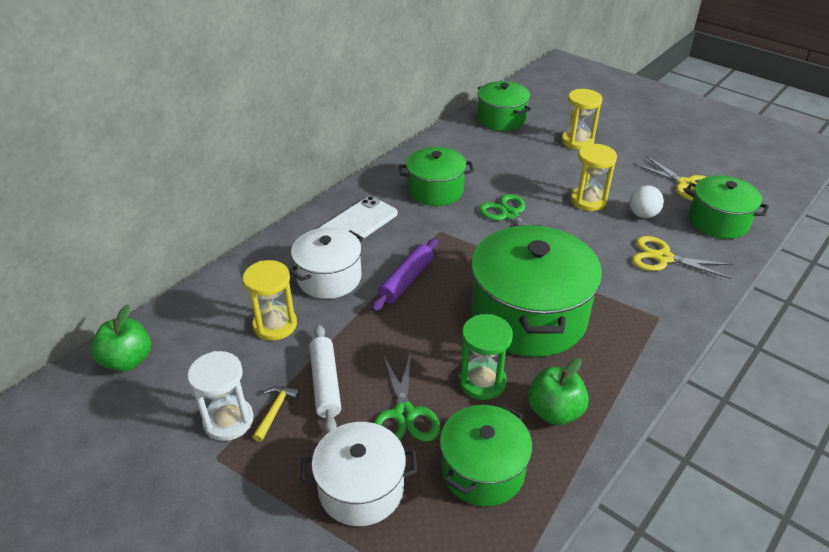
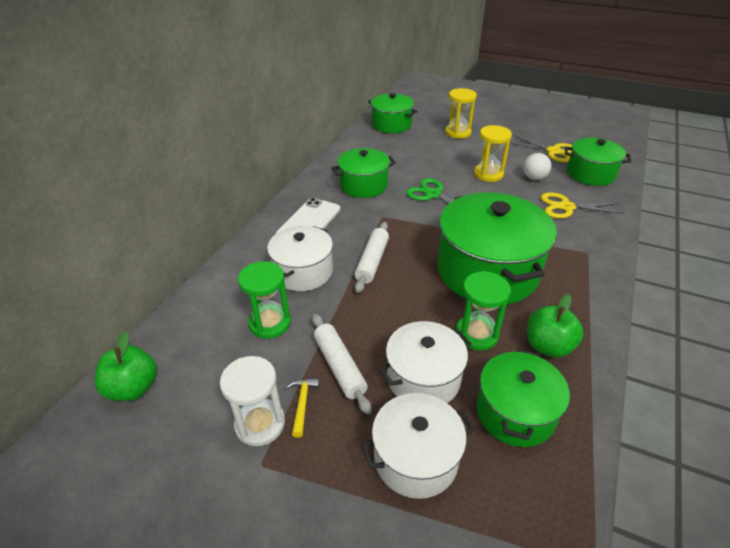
camera: 15 degrees left, 0 degrees up
yellow hourglass [243,260,297,340] -> green hourglass [238,261,291,338]
purple rolling pin [372,238,438,312] -> white rolling pin [355,222,389,293]
green scissors [374,354,440,442] -> white pot [378,321,472,403]

